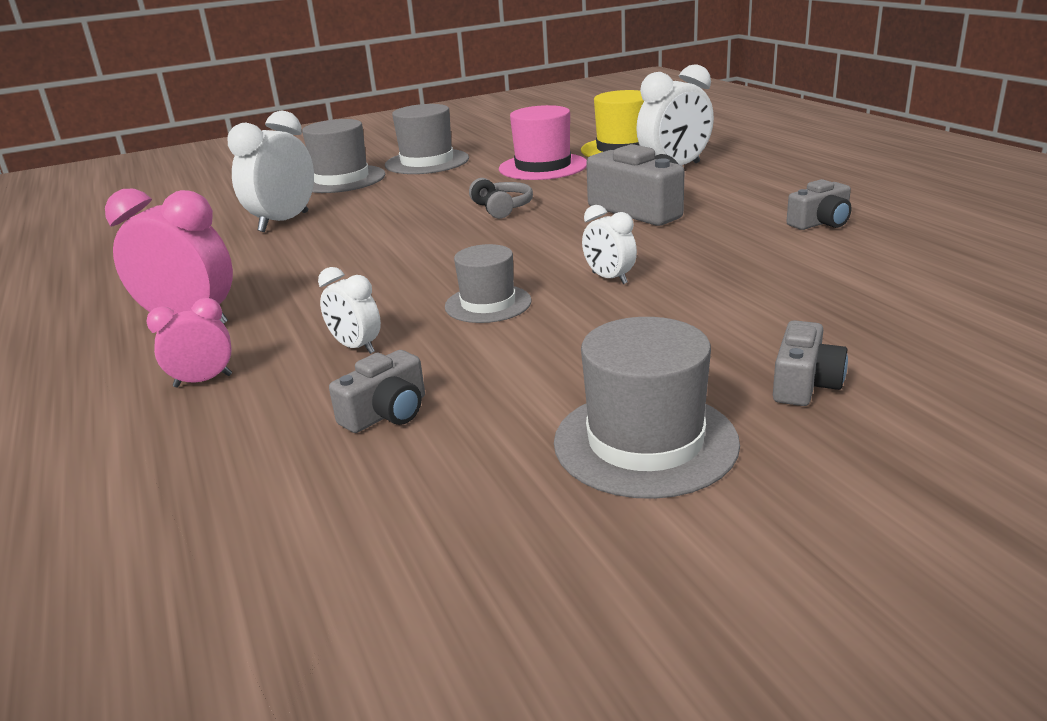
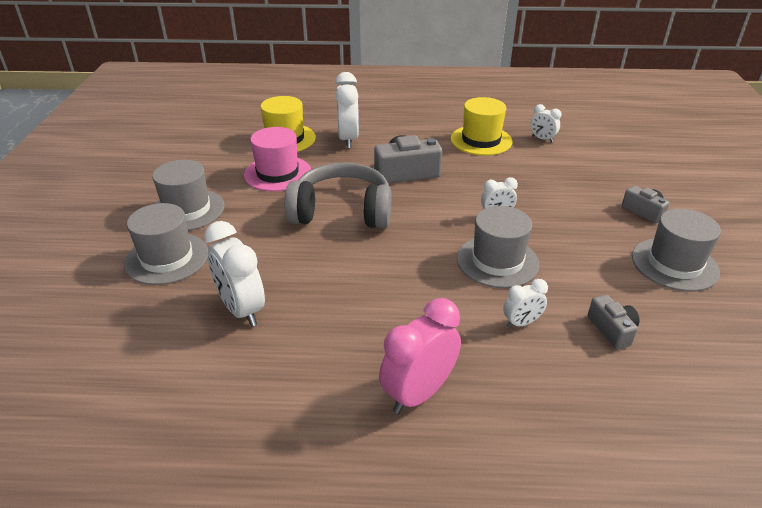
camera: 65 degrees left, 10 degrees up
pink clock [146,298,232,387] -> none
grey hat [445,244,532,323] -> grey hat [457,206,539,288], size x1.53
grey headphones [469,178,533,219] -> grey headphones [284,163,391,229], size x2.20
grey camera [787,179,852,230] -> yellow hat [451,97,513,156]
none -> white clock [530,104,562,142]

